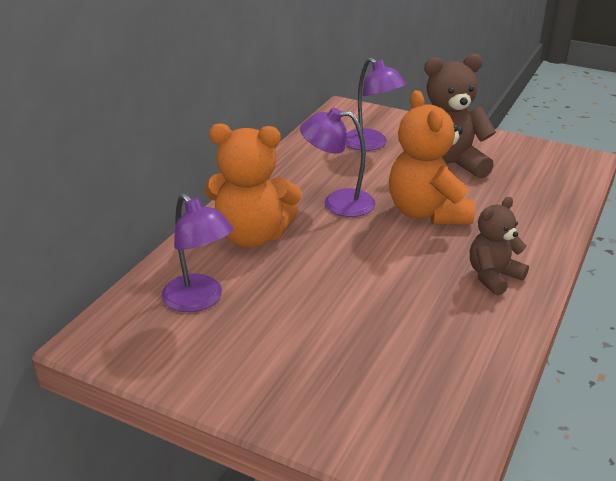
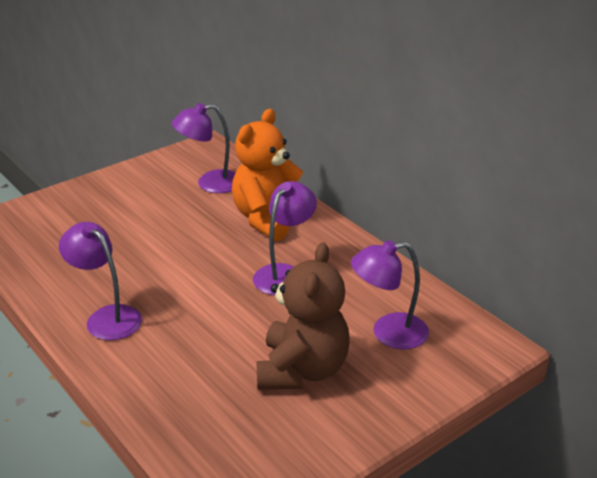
camera: 115 degrees right, 0 degrees up
orange teddy bear [389,90,475,225] -> none
brown teddy bear [470,197,529,296] -> purple lamp [59,222,142,340]

